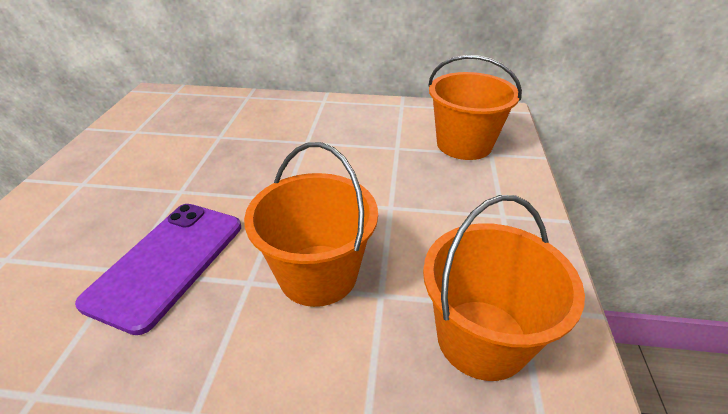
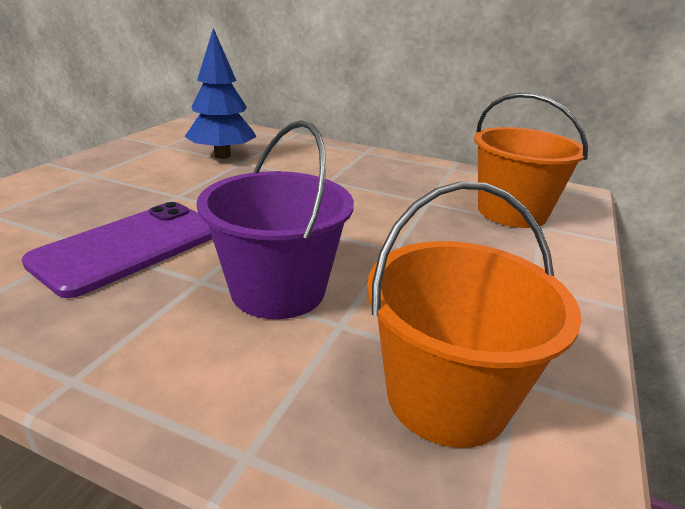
camera: 15 degrees right, 10 degrees down
orange bucket [244,142,378,307] -> purple bucket [196,120,354,319]
none -> blue tree [184,28,257,159]

